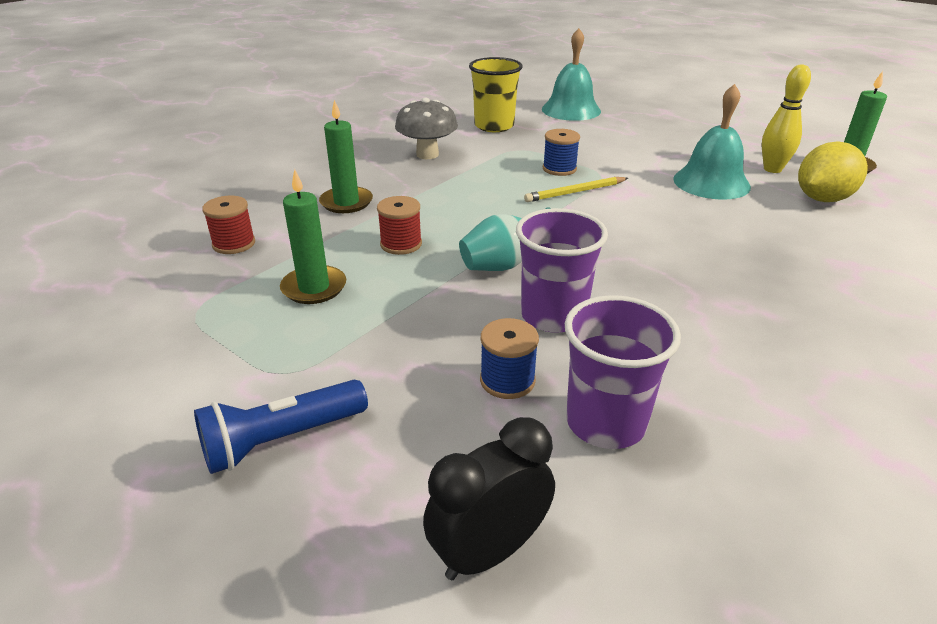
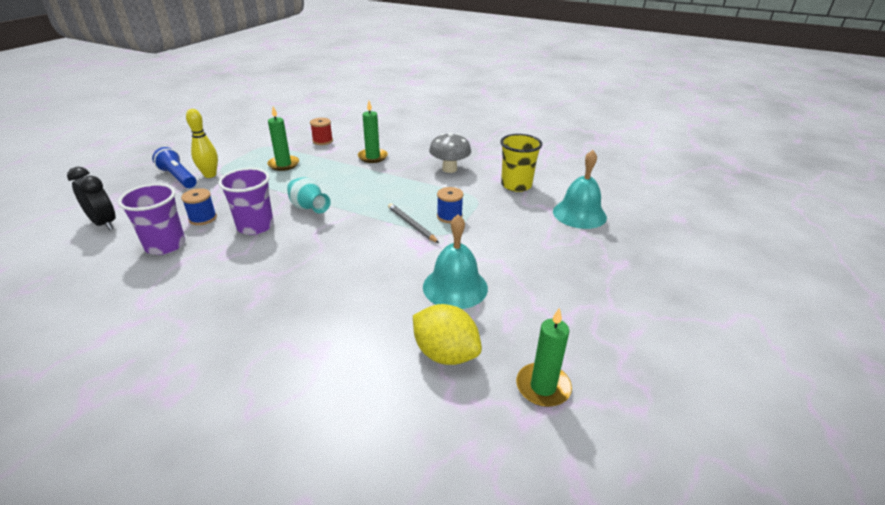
camera: 75 degrees right, 0 degrees up
red spool [377,196,422,255] -> none
yellow pencil [524,177,628,202] -> grey pencil [388,203,439,243]
yellow bowling pin [762,64,811,173] -> yellow bowling pin moved to [186,109,218,178]

